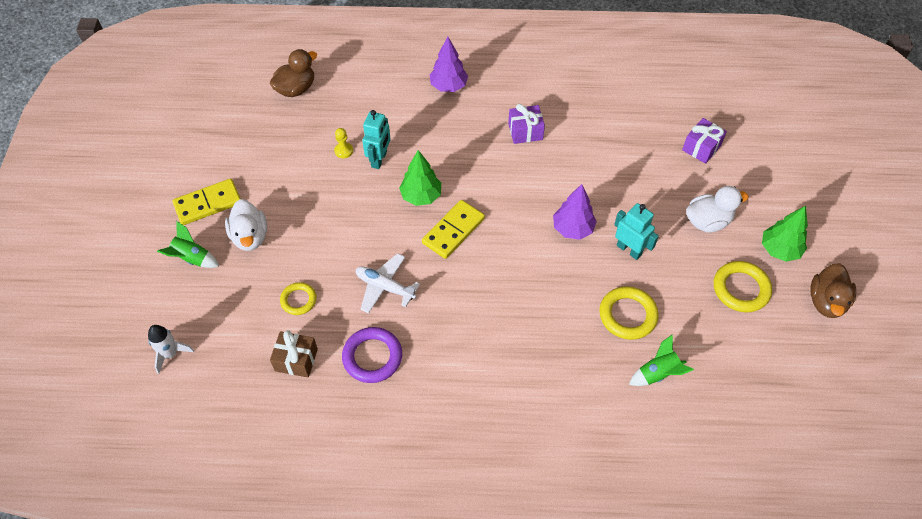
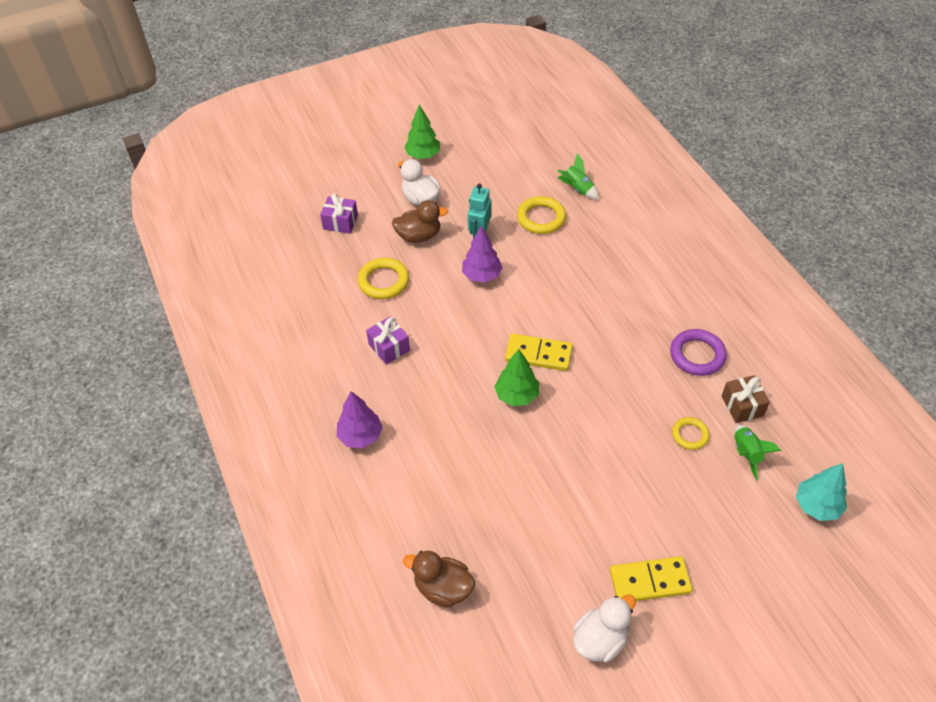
camera: 115 degrees left, 5 degrees down
white rocket [148,325,194,374] -> turquoise tree [796,463,847,521]
green rocket [157,221,219,268] -> green rocket moved to [734,424,781,480]
yellow domino [172,179,241,225] -> yellow domino turned 45 degrees counterclockwise [610,556,693,601]
white duck [225,199,267,251] -> white duck moved to [573,595,636,662]
yellow pawn [334,128,353,158] -> none
white plane [356,253,420,314] -> none
turquoise robot [362,110,391,169] -> none
yellow ring [714,261,772,312] -> yellow ring moved to [358,258,409,299]
brown duck [810,263,856,318] -> brown duck moved to [392,200,448,243]

